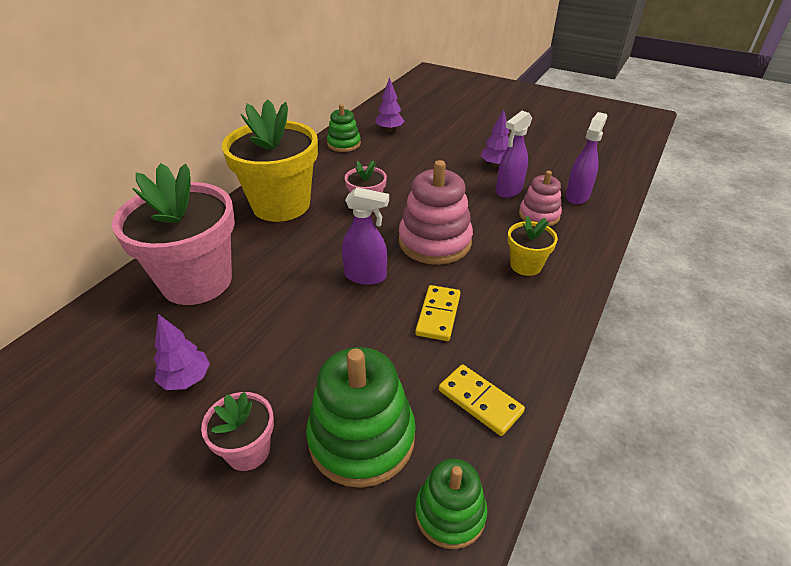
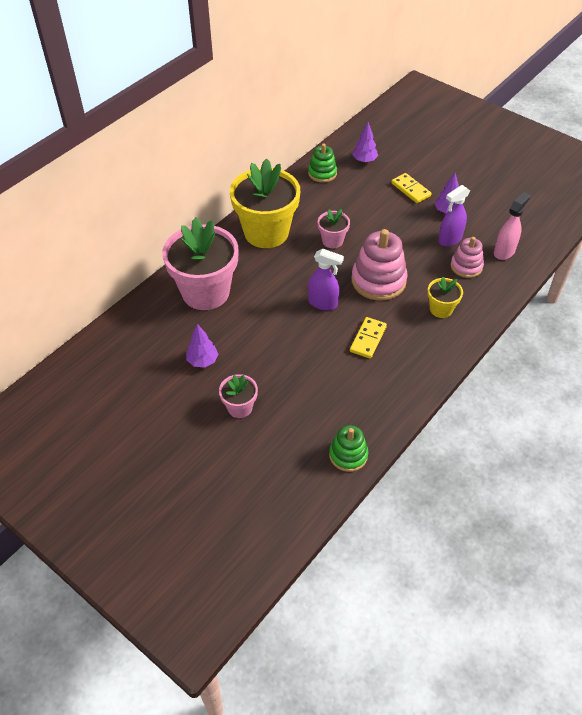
camera: 10 degrees right, 10 degrees up
green stacking toy [306,347,416,488] -> none
yellow domino [439,364,525,436] -> yellow domino moved to [391,173,431,203]
purple spray bottle [565,112,607,205] -> pink spray bottle [494,192,530,260]

